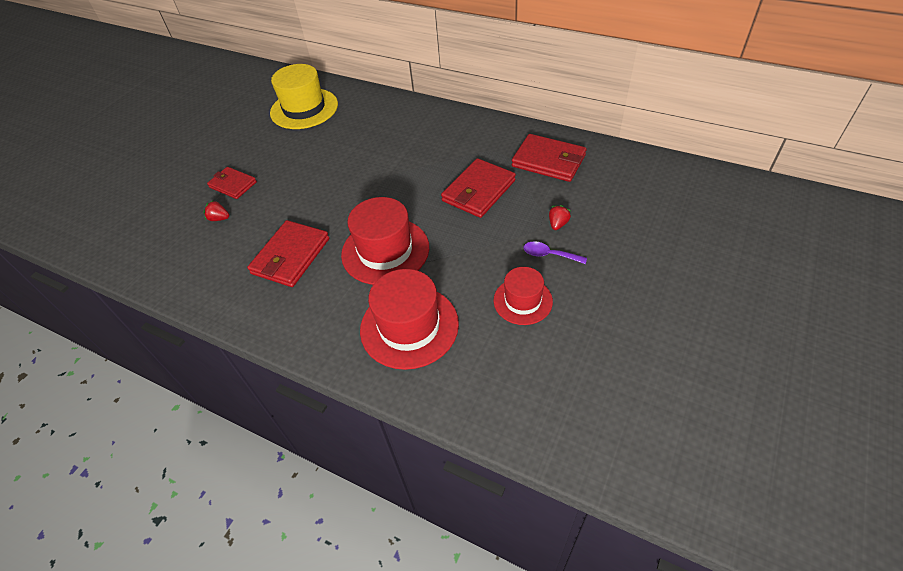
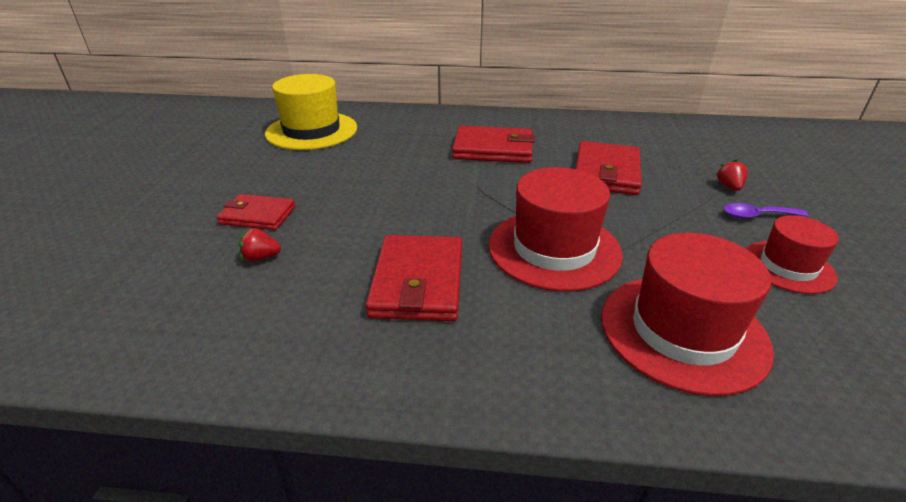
camera: 25 degrees left, 15 degrees down
red wallet [512,134,587,182] -> red wallet moved to [452,126,535,163]

